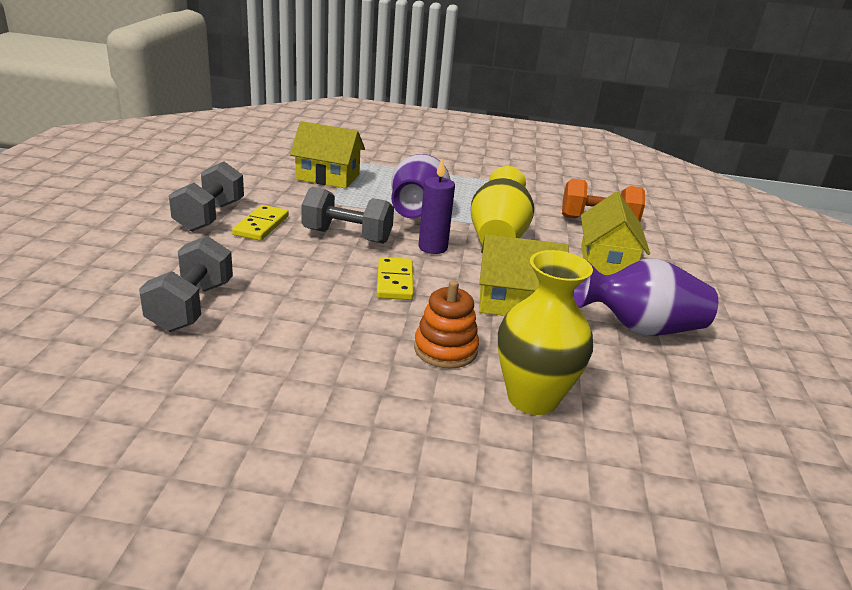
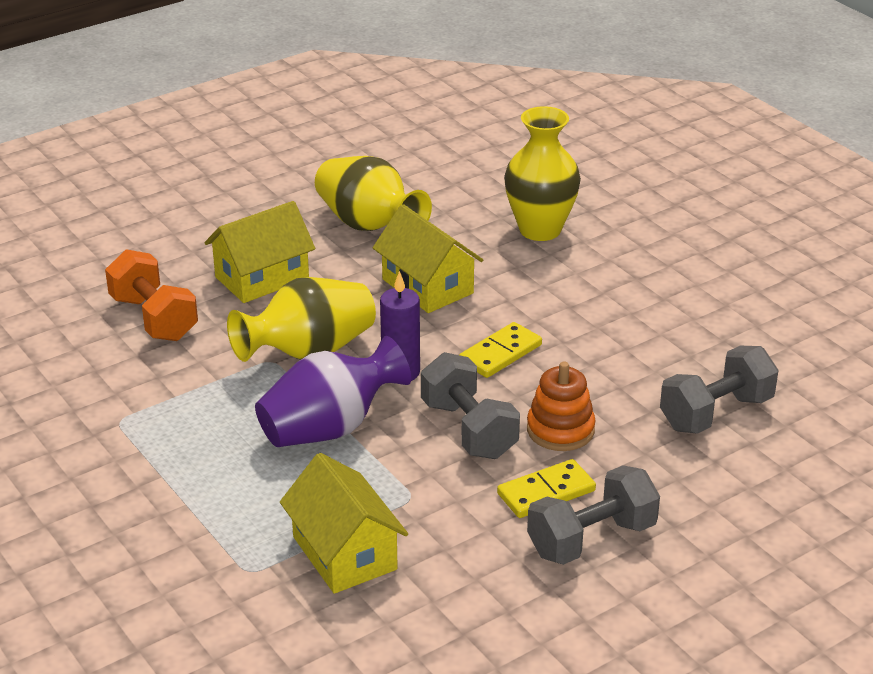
camera: 130 degrees left, 5 degrees up
orange stacking toy [414,280,479,369] -> orange stacking toy moved to [527,362,595,451]
purple vase [573,258,718,336] -> yellow vase [315,156,432,231]

